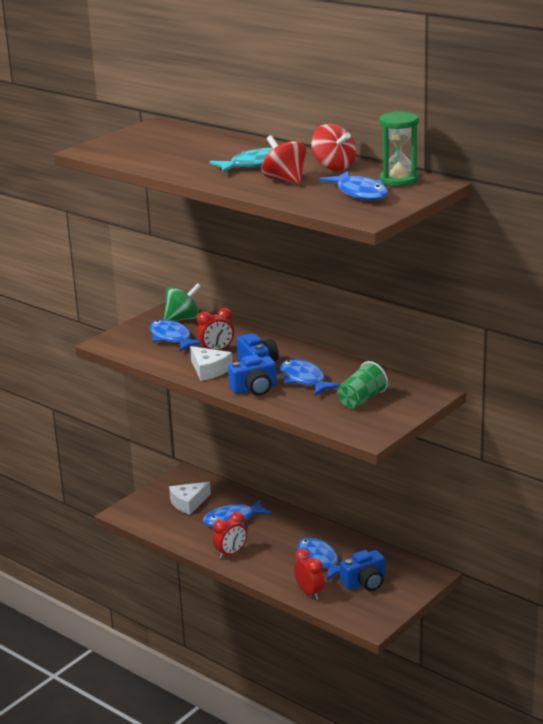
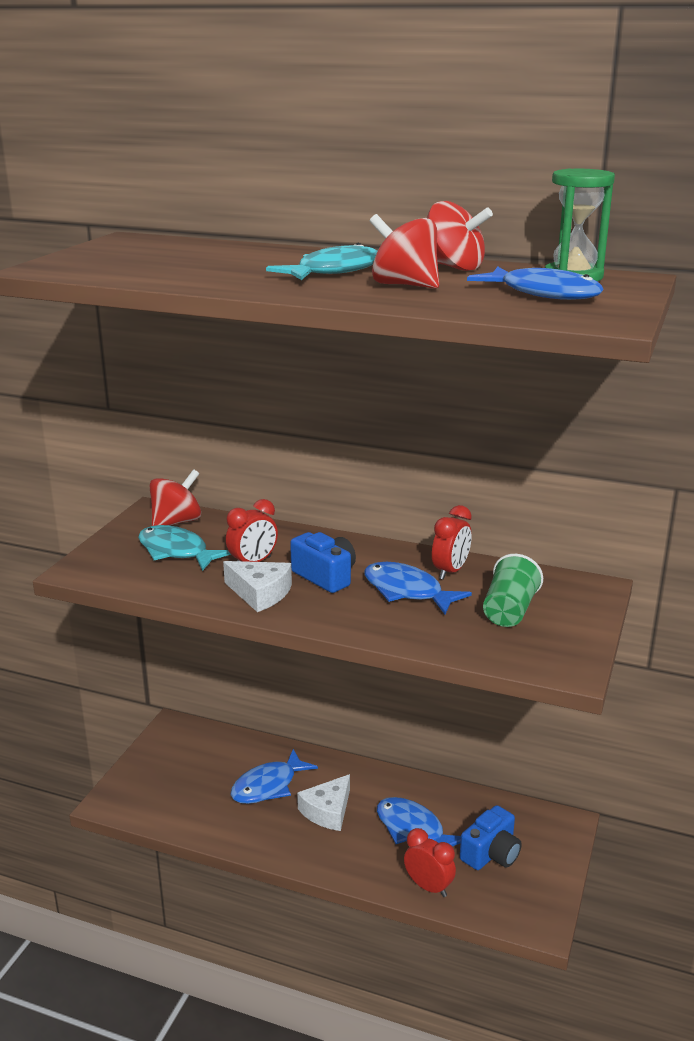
camera: 20 degrees left, 0 degrees up
blue fish [150,319,201,352] -> turquoise fish [138,525,231,571]
green spinning top [164,283,201,321] -> red spinning top [150,469,201,526]
white cheese [169,482,211,514] -> white cheese moved to [297,774,350,831]
red clock [213,512,247,559] -> red clock moved to [432,505,472,580]
blue camera [228,354,277,396] -> none

